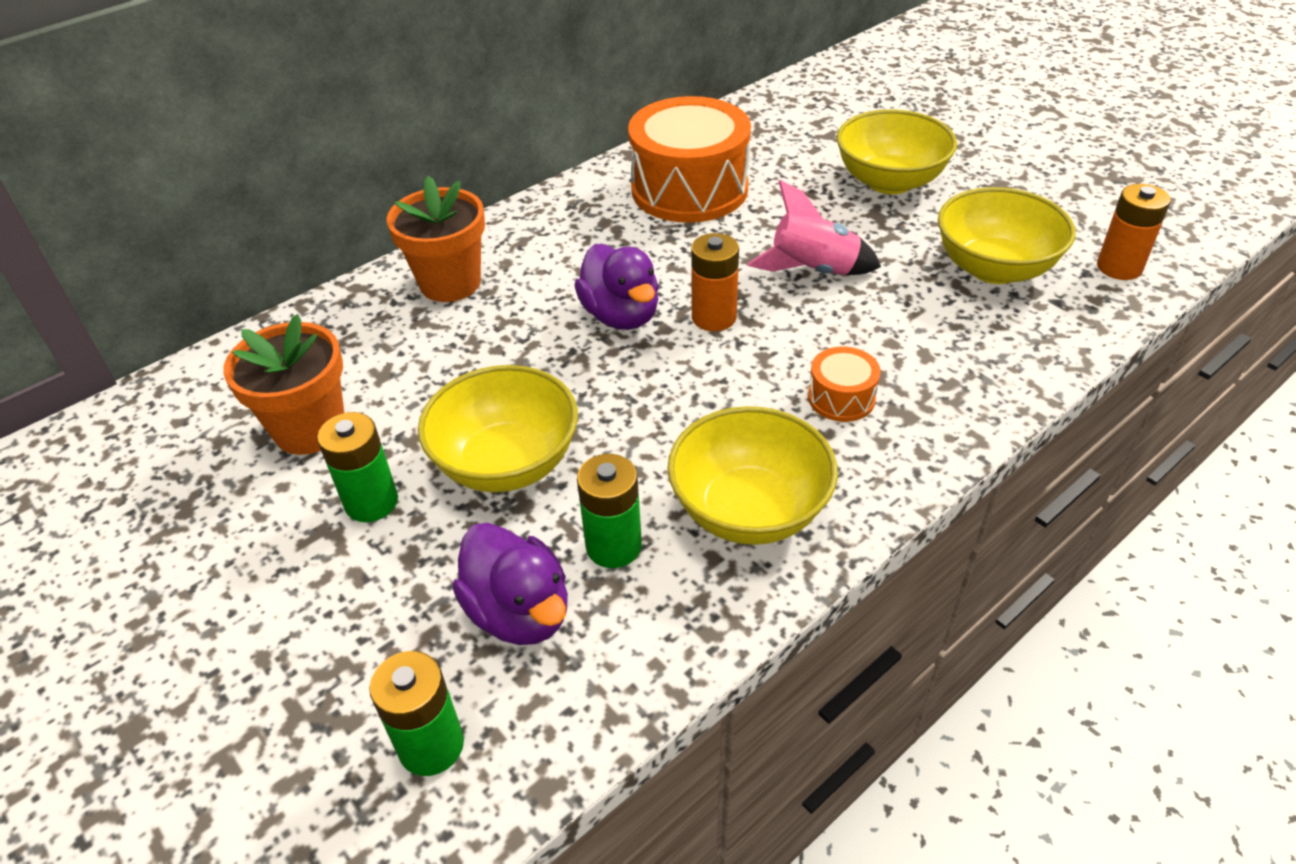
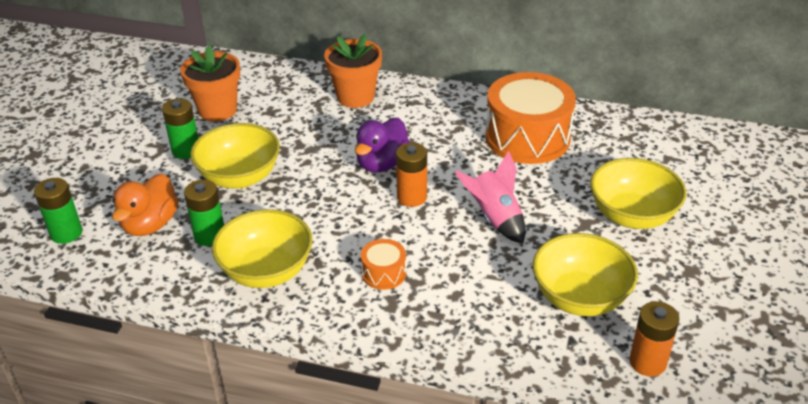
camera: 55 degrees right, 5 degrees down
purple duck [452,523,568,645] -> orange duck [112,174,178,236]

